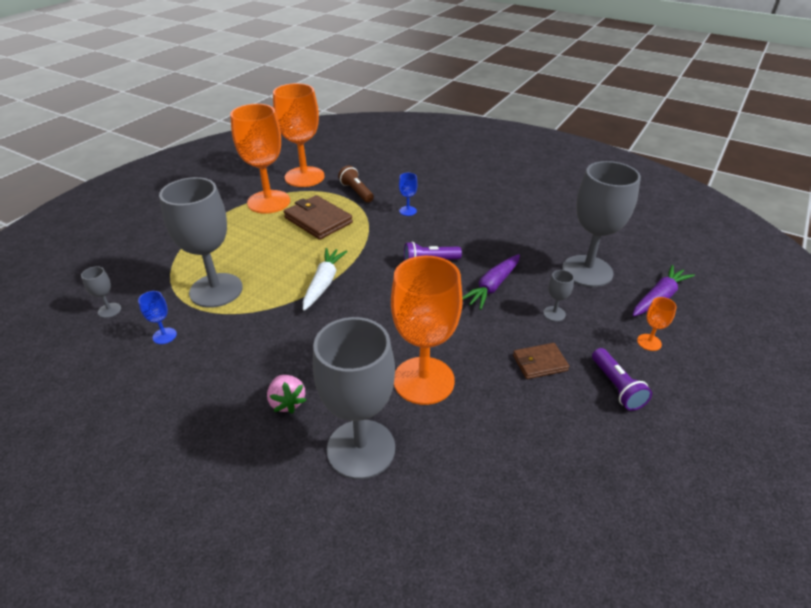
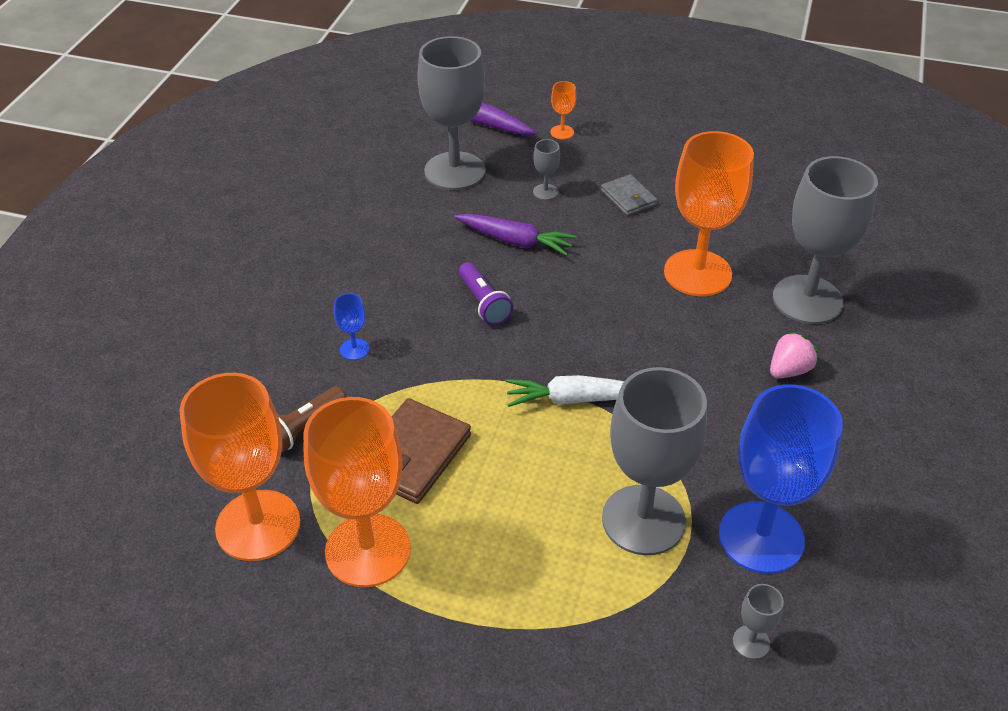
camera: 105 degrees left, 5 degrees up
blue goblet [138,291,177,344] -> blue goblet [719,384,843,574], size x2.46
brown wallet [513,343,569,379] -> grey wallet [601,174,657,216]
purple flashlight [592,348,652,411] -> none

